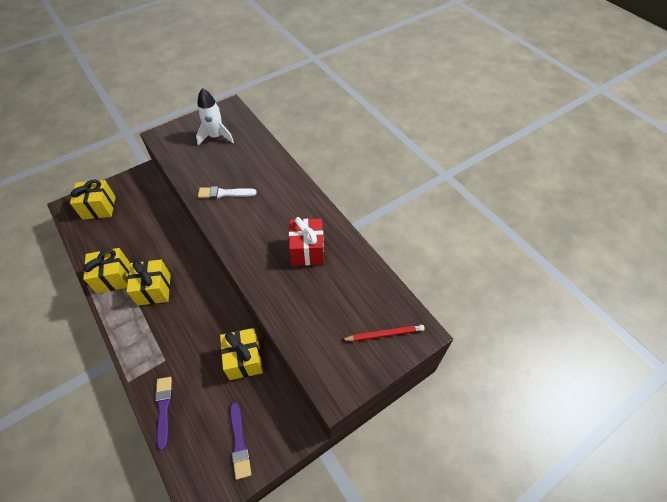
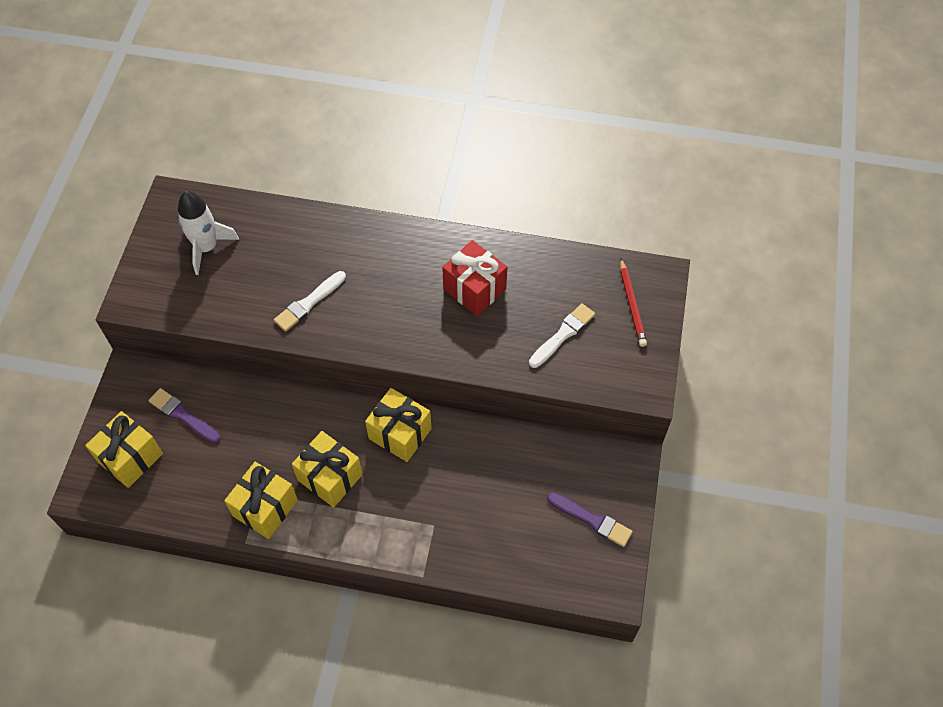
camera: 45 degrees left, 5 degrees up
purple brush [155,377,172,450] -> purple brush moved to [149,388,221,443]
yellow gift [220,328,263,380] -> yellow gift moved to [365,388,432,462]
red pencil [342,325,425,341] -> red pencil turned 135 degrees clockwise [620,258,647,347]
none -> white brush [529,303,595,368]

